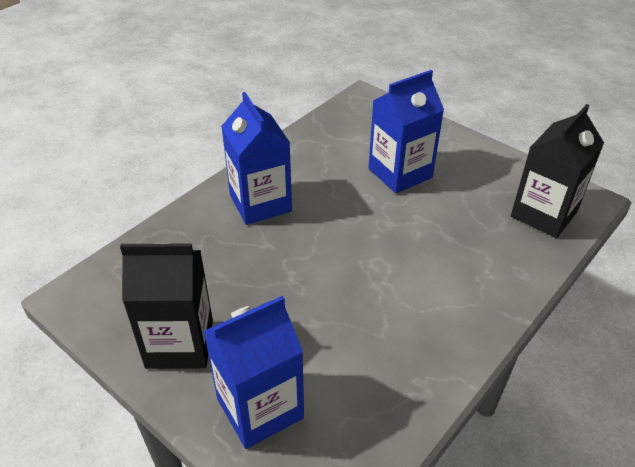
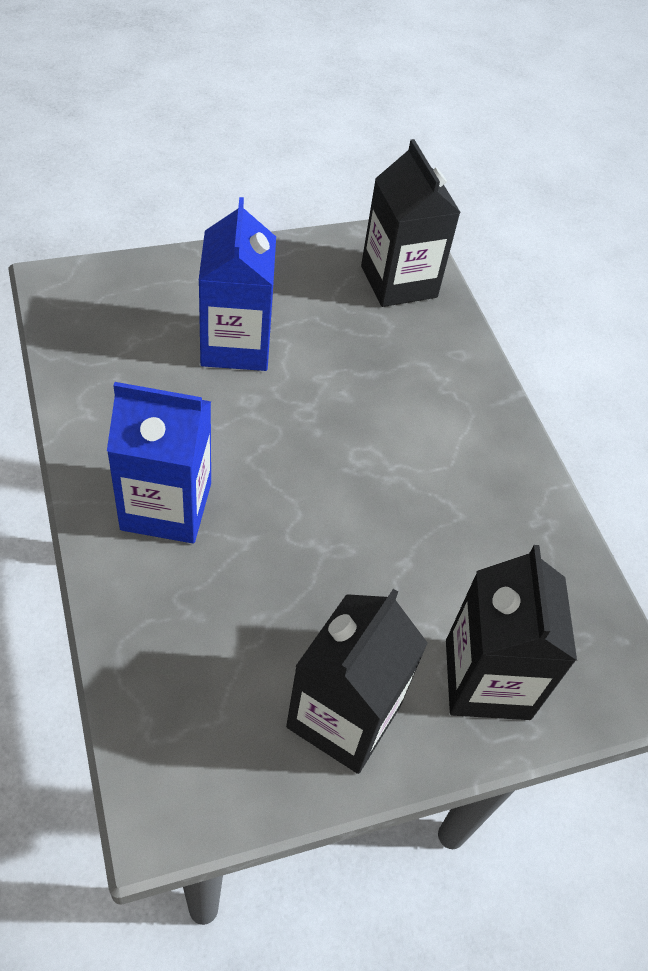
camera: 65 degrees left, 10 degrees up
blue carton [203,296,304,449] -> black carton [446,545,577,720]

